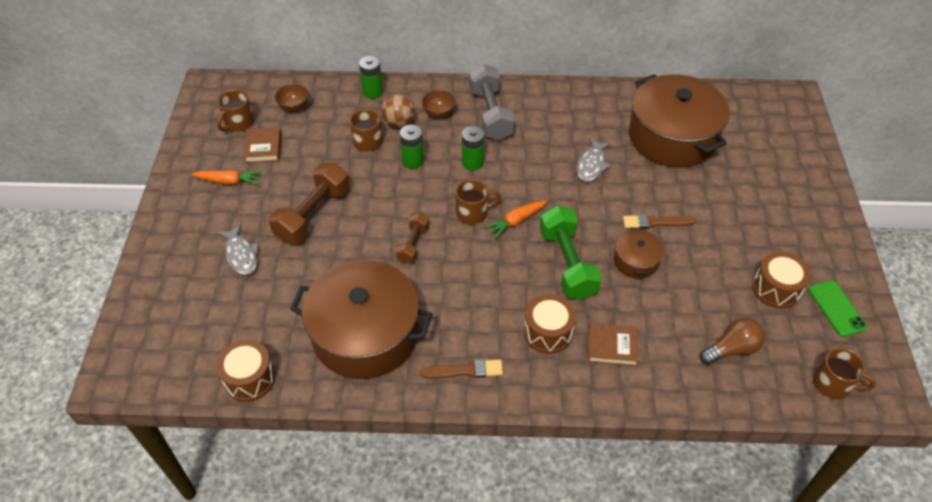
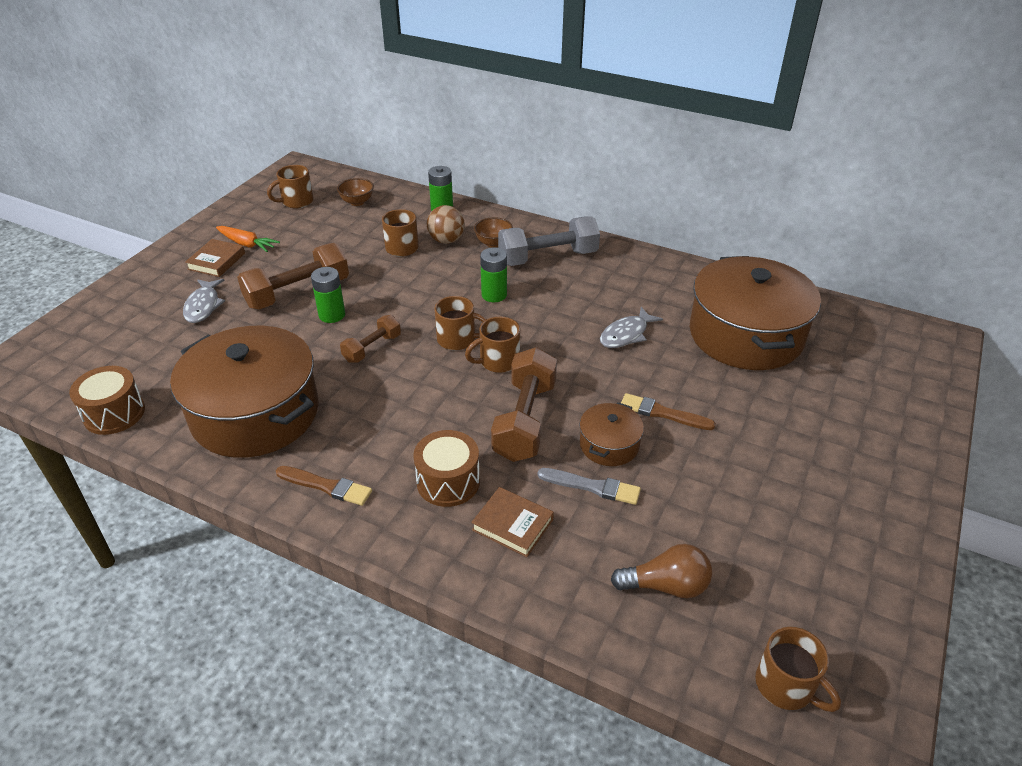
camera: 25 degrees right, 10 degrees down
brown book [244,127,281,163] -> brown book moved to [185,239,245,277]
green battery [400,125,424,169] -> green battery moved to [311,267,345,323]
grey dumbbell [469,64,515,140] -> grey dumbbell turned 60 degrees clockwise [498,216,600,266]
orange carrot [484,200,548,239] -> brown mug [465,317,520,373]
green dumbbell [540,205,602,300] -> brown dumbbell [491,347,557,462]
brown drum [752,251,811,309] -> none
green phone [808,280,867,337] -> none
none -> grey brush [537,468,641,505]

